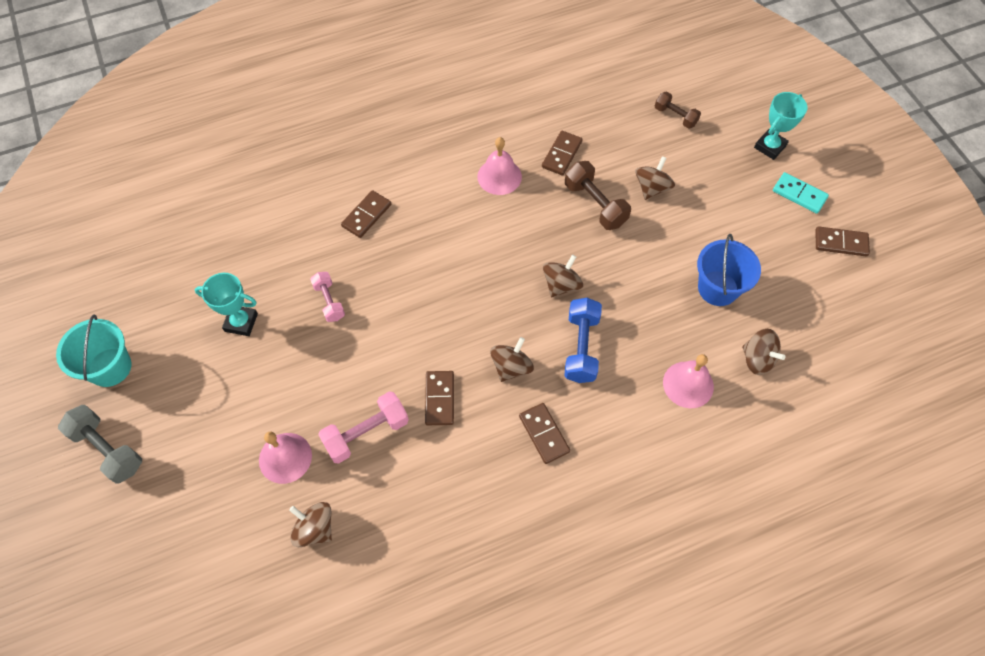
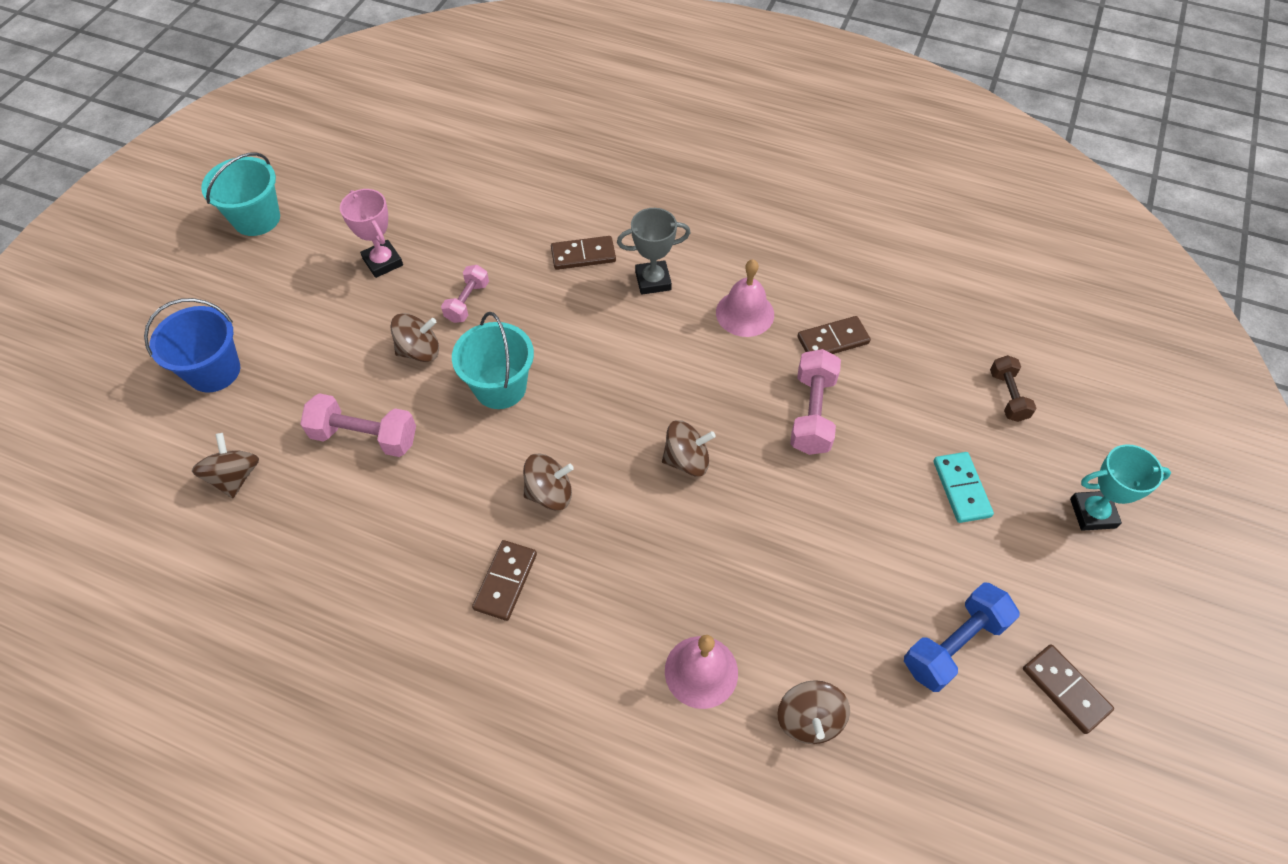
camera: 45 degrees right, 5 degrees down
grey dumbbell [58,405,142,484] -> none
turquoise trophy [195,273,258,336] -> pink trophy [340,189,403,278]
pink bell [259,432,312,484] -> none
brown domino [425,371,454,425] -> none
blue dumbbell [564,298,602,383] -> blue dumbbell moved to [904,582,1020,692]
brown dumbbell [565,161,631,230] -> pink dumbbell [790,349,841,455]
brown spinning top [635,156,675,200] -> brown spinning top moved to [390,313,439,362]
blue bucket [697,234,761,306] -> blue bucket moved to [144,298,240,393]
turquoise domino [773,172,829,214] -> turquoise domino moved to [933,452,994,523]
none -> turquoise bucket [452,312,534,409]
none -> grey trophy [617,208,690,295]

